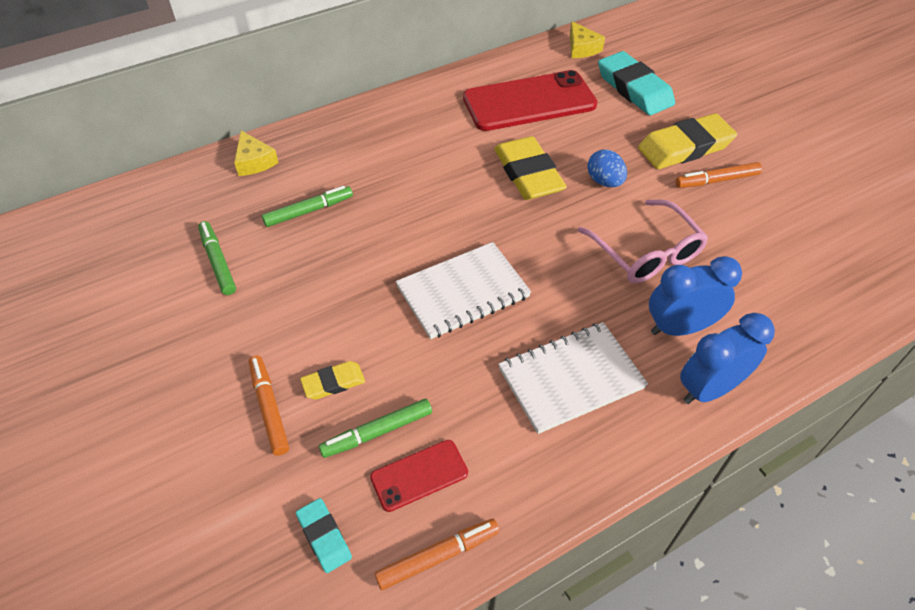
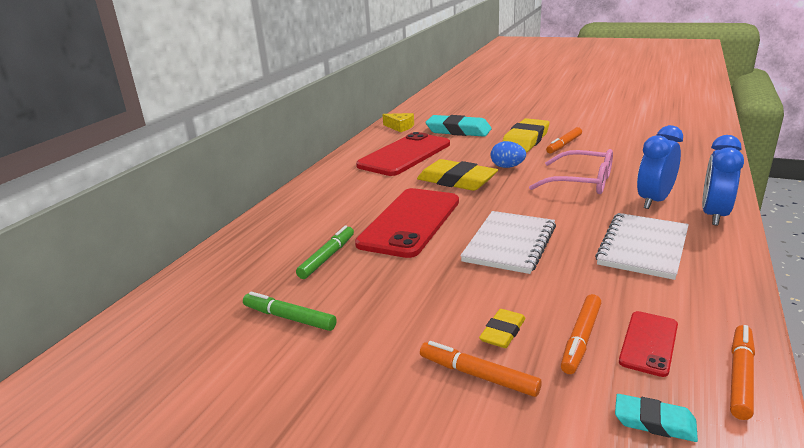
camera: 35 degrees left, 25 degrees down
yellow cheese [234,130,279,176] -> none
green marker [319,399,432,458] -> orange marker [561,294,601,374]
none -> red phone [355,188,459,258]

